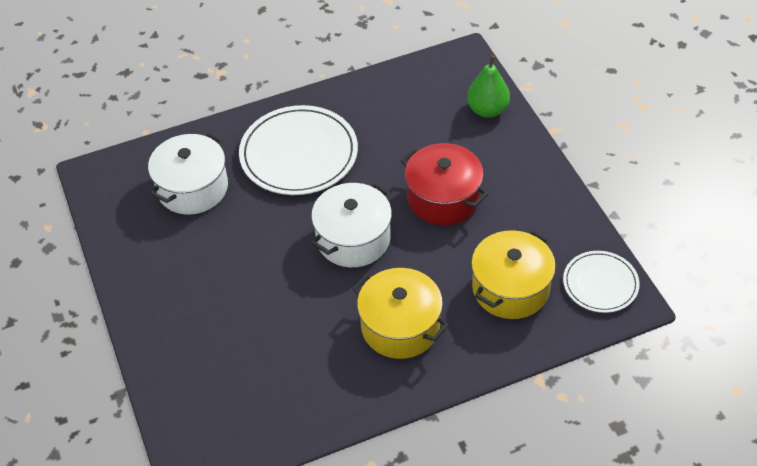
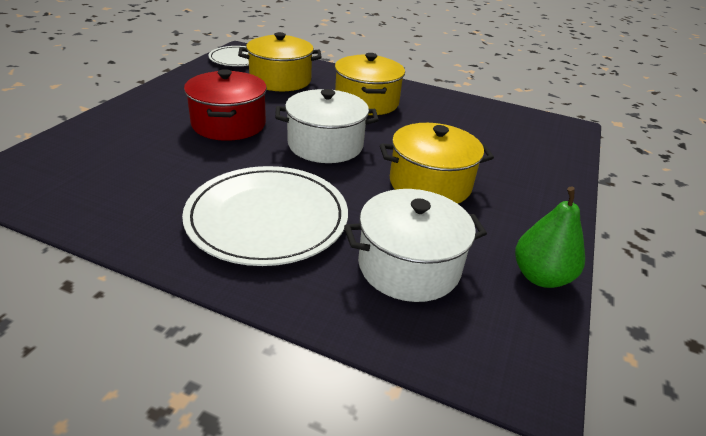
camera: 140 degrees left, 15 degrees down
green pear [467,55,510,118] -> green pear moved to [515,187,585,288]
none -> yellow pot [380,123,494,204]

